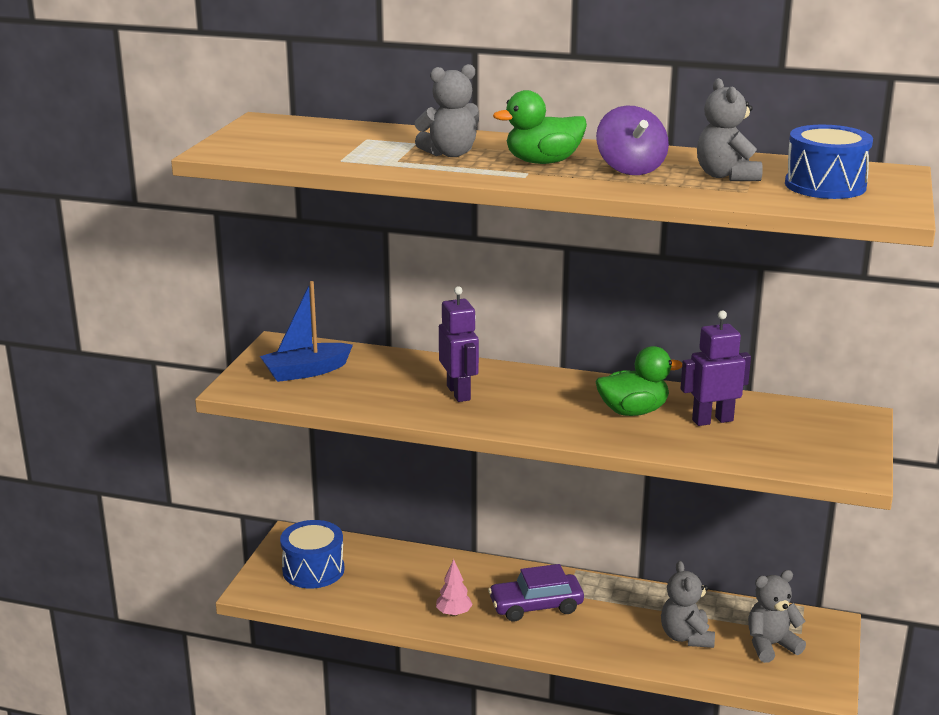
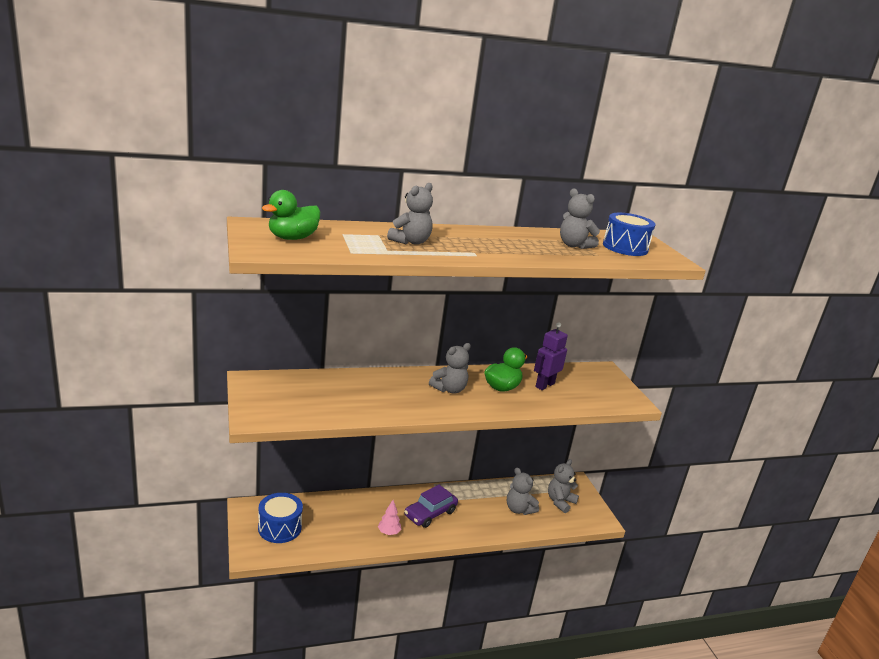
camera: 35 degrees left, 0 degrees up
blue boat [260,281,353,382] -> none
purple robot [439,286,479,402] -> none
green duck [493,90,587,164] -> green duck moved to [262,190,320,240]
purple spinning top [596,105,669,175] -> none
none -> grey teddy bear [429,343,471,394]

